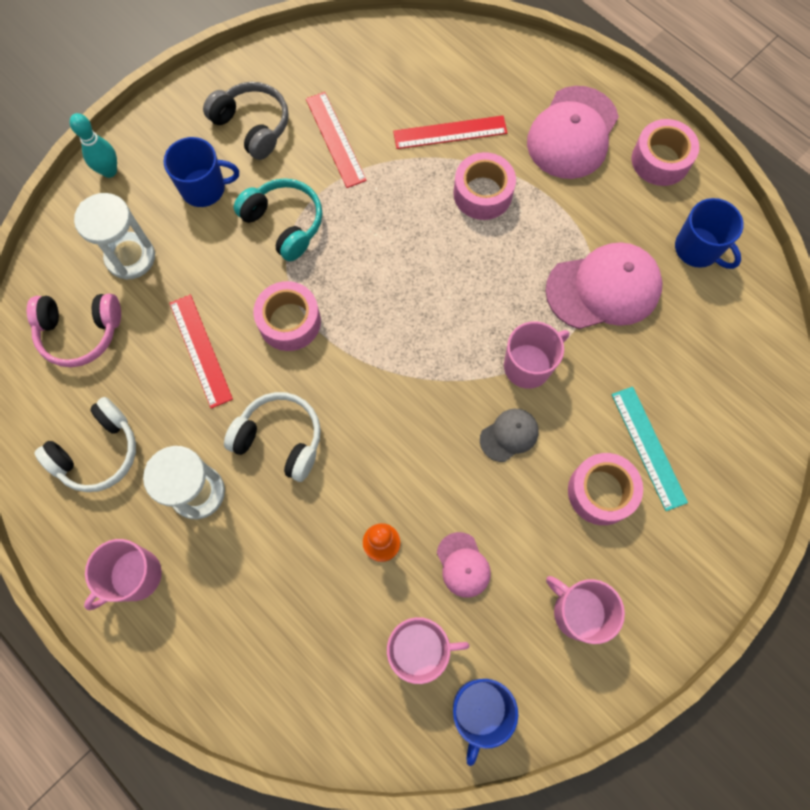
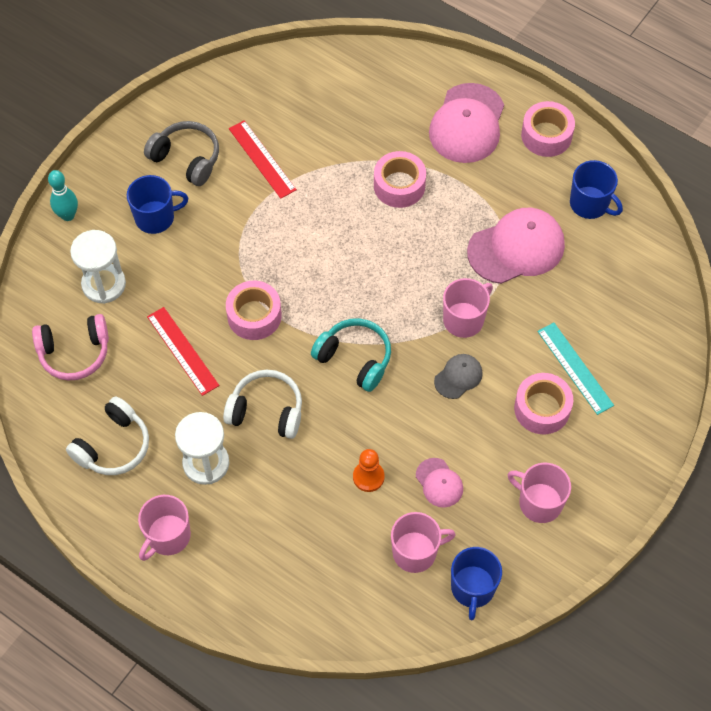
camera: 10 degrees left, 10 degrees down
turquoise headphones [234,178,322,261] -> turquoise headphones moved to [311,318,391,392]
red ruler [393,116,507,149] -> none

